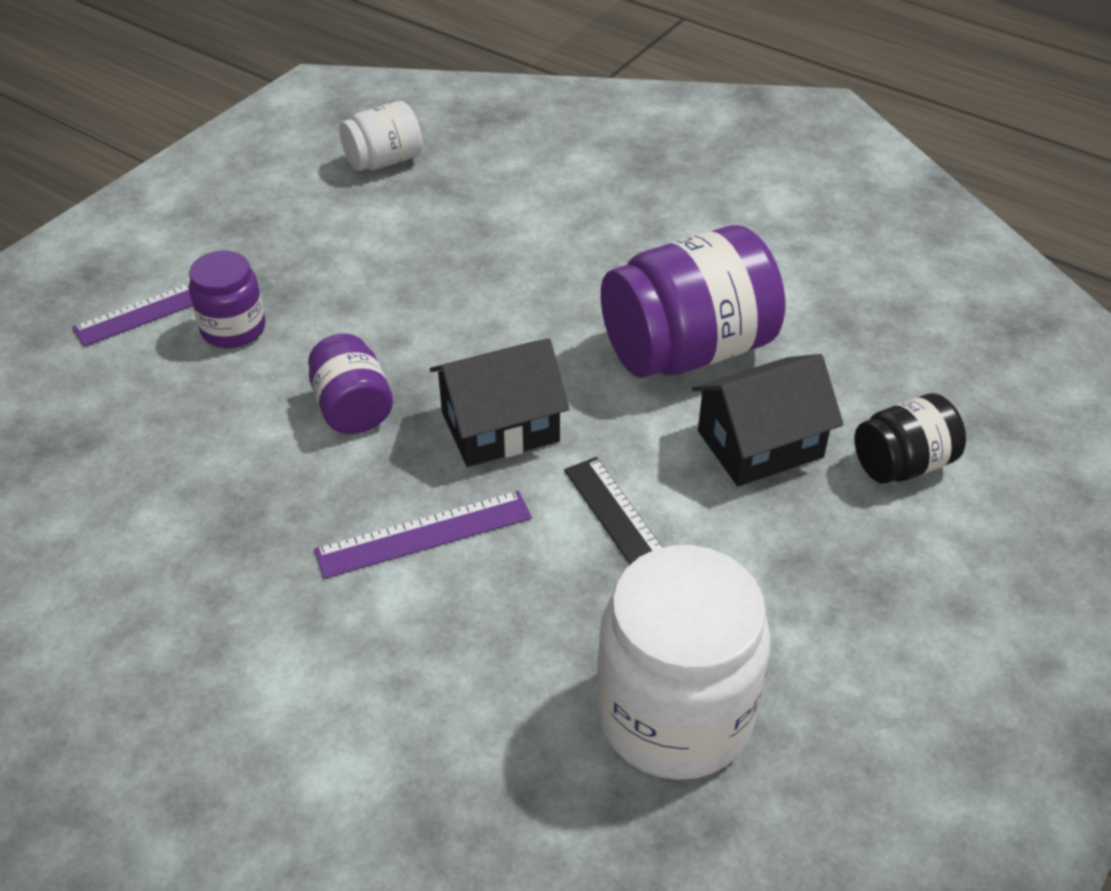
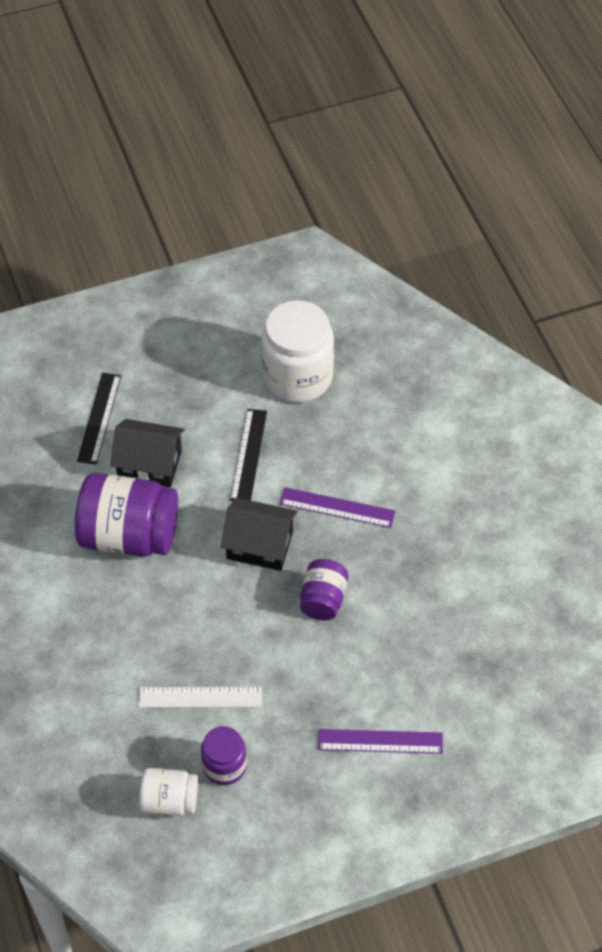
camera: 145 degrees left, 10 degrees up
purple jar [189,251,265,348] -> purple jar moved to [201,726,247,785]
black jar [854,393,966,483] -> black ruler [77,373,121,465]
none -> white ruler [139,687,262,708]

